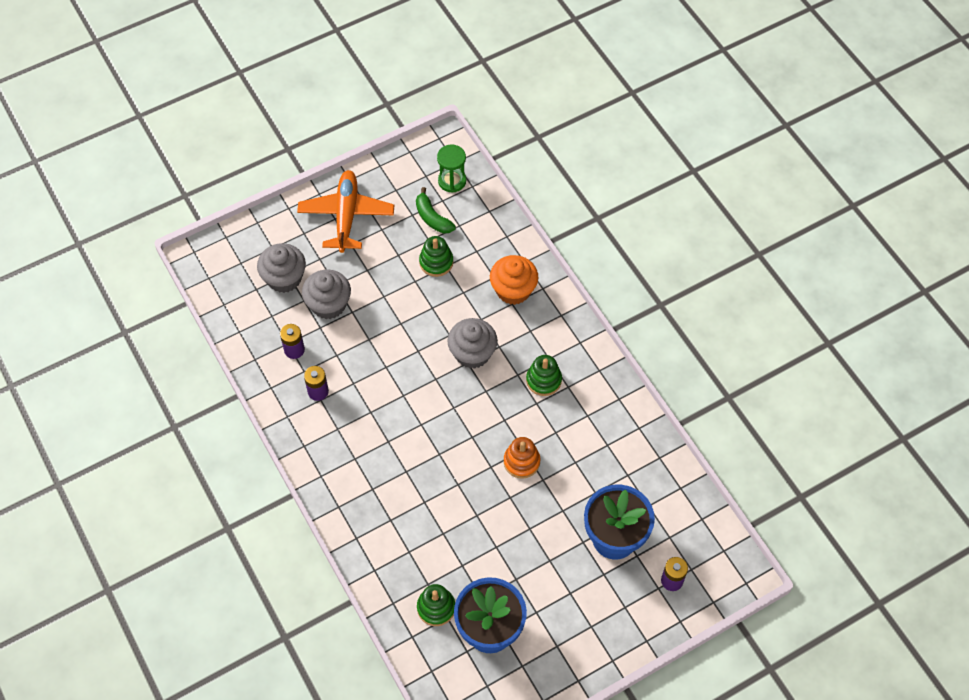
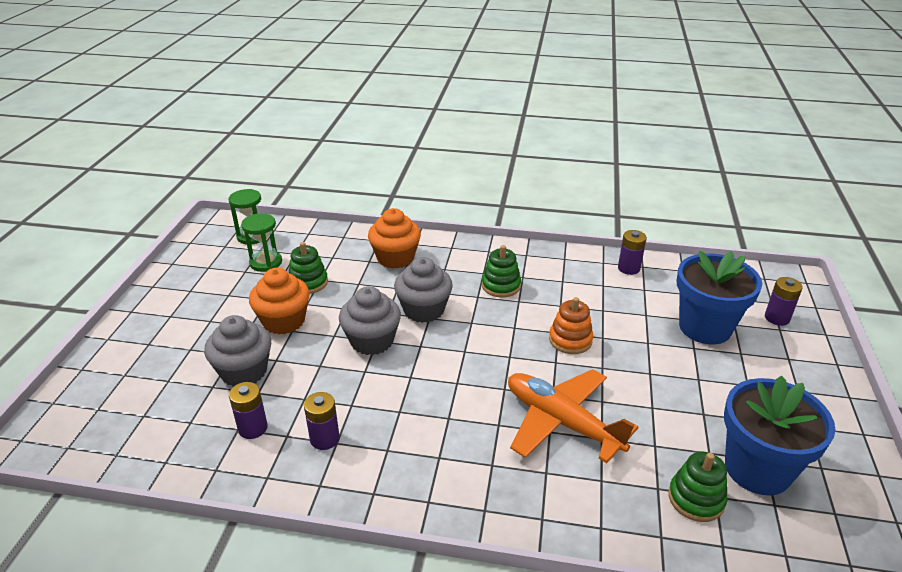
camera: 50 degrees left, 25 degrees down
grey cupcake [257,243,306,293] -> grey cupcake moved to [339,286,401,355]
orange plane [297,170,394,253] -> orange plane moved to [508,369,639,463]
green banana [416,187,456,234] -> green hourglass [241,213,282,272]
none -> orange cupcake [249,268,310,334]
none -> purple battery [618,230,647,275]

